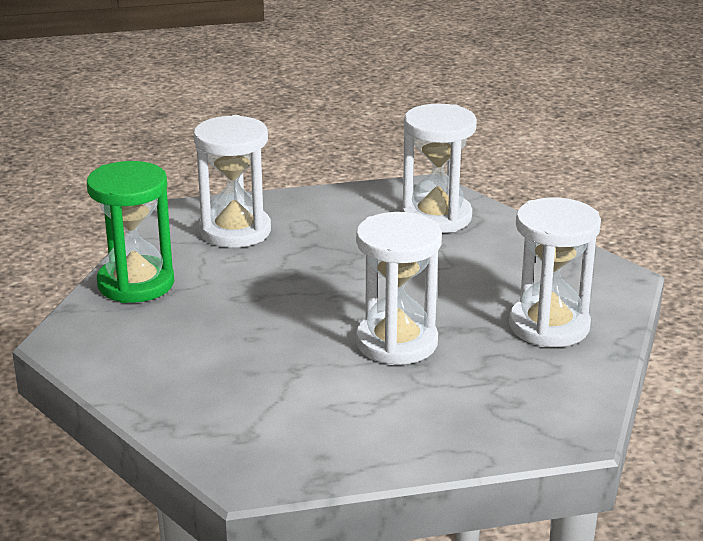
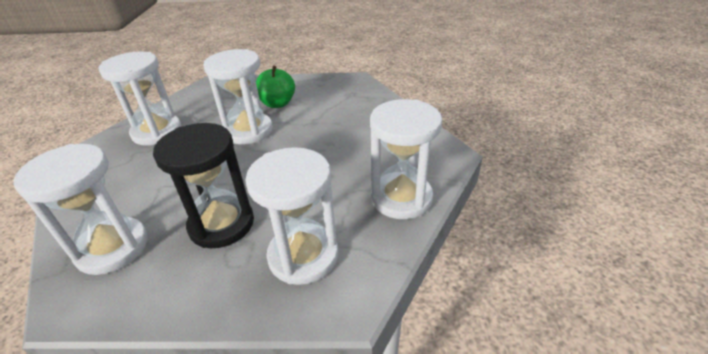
camera: 165 degrees left, 10 degrees up
green hourglass [87,161,174,303] -> white hourglass [370,99,442,219]
none -> black hourglass [153,123,254,248]
none -> green apple [256,65,295,108]

